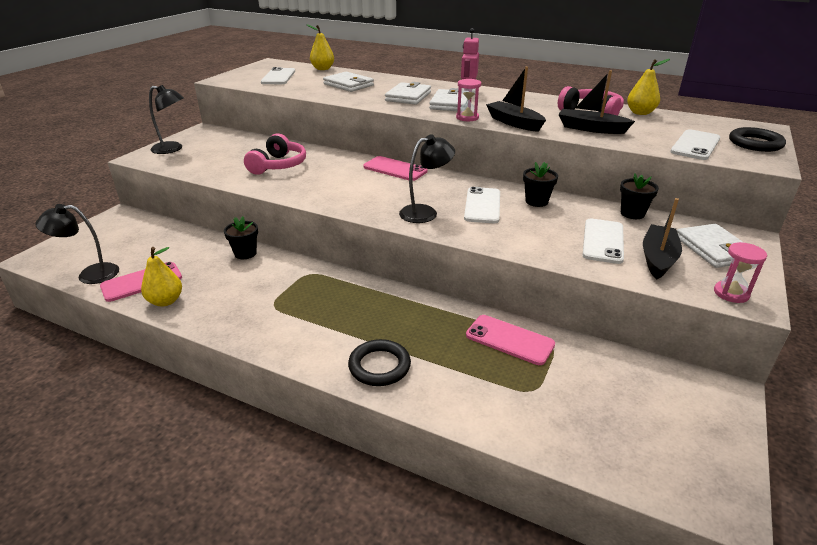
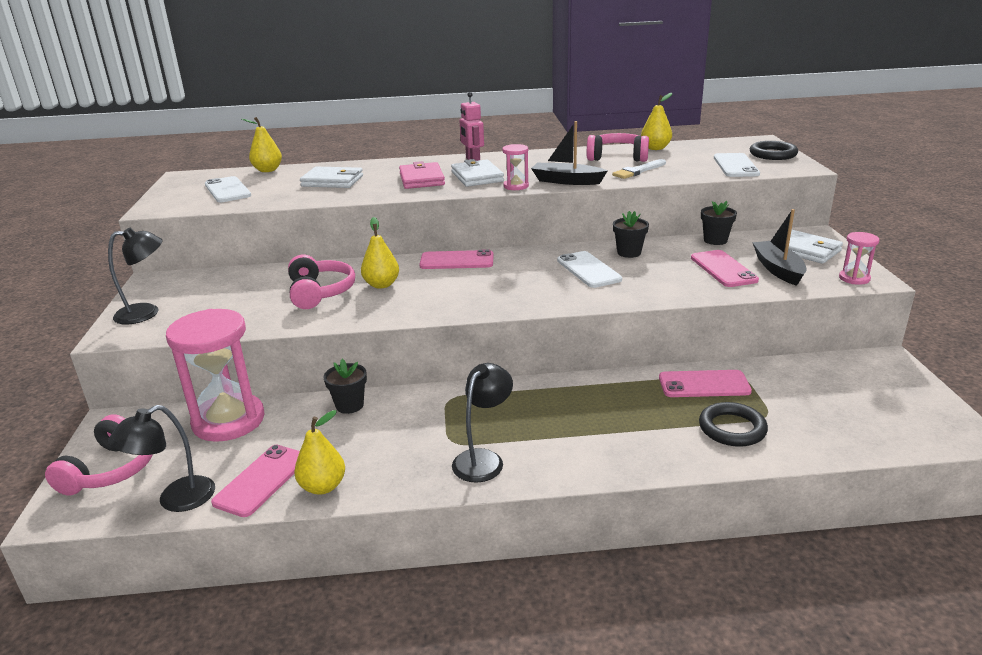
camera: 30 degrees left, 5 degrees down
black ring [348,339,411,386] -> black ring moved to [699,402,768,447]
white wallet [385,82,431,105] -> pink wallet [399,161,445,189]
black lamp [399,134,455,223] -> black lamp moved to [452,363,513,483]
black boat [558,70,635,134] -> white brush [612,159,666,179]
white phone [583,218,624,264] -> pink phone [691,250,759,287]
none -> pink headphones [45,414,153,496]
none -> pink hourglass [166,309,265,442]
none -> yellow pear [361,217,399,289]

